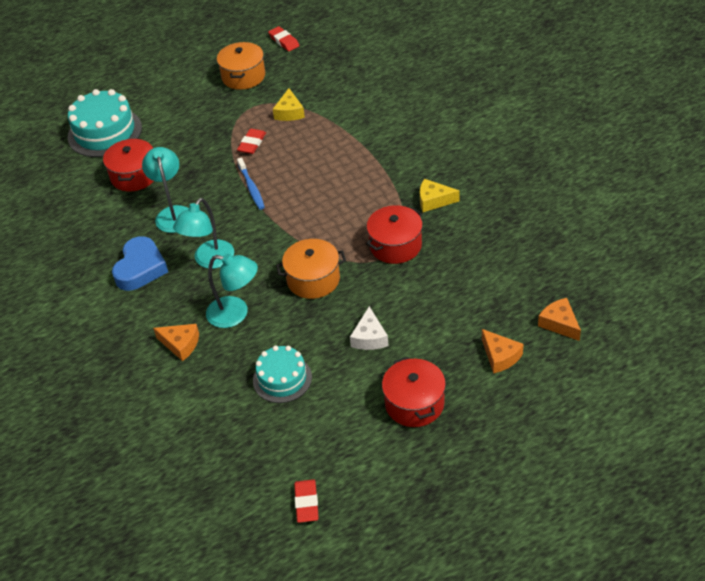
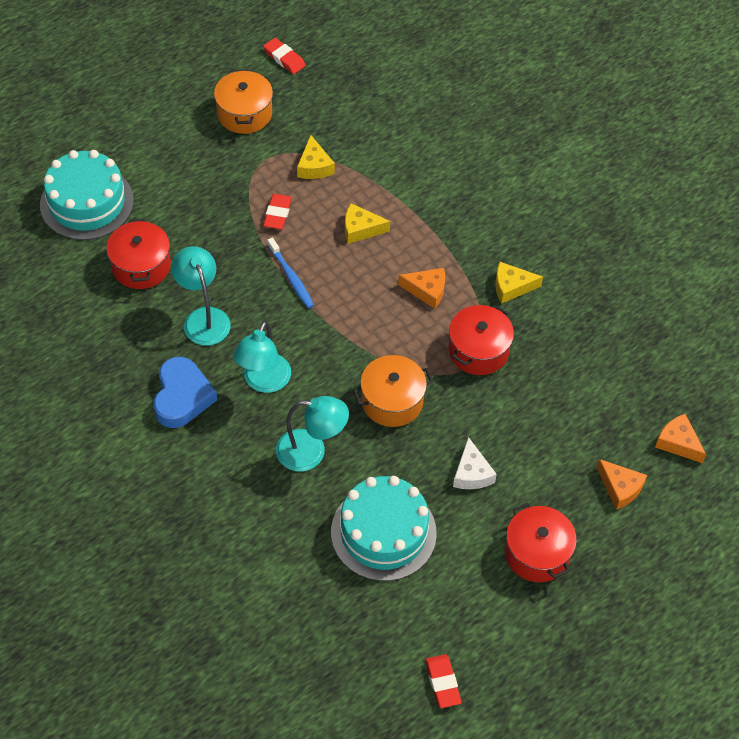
camera: 15 degrees left, 10 degrees up
orange cheese [153,324,199,361] -> orange cheese moved to [398,268,445,309]
turquoise cake [253,345,312,403] -> turquoise cake [331,476,437,581], size x1.57
none -> yellow cheese [345,203,390,244]

